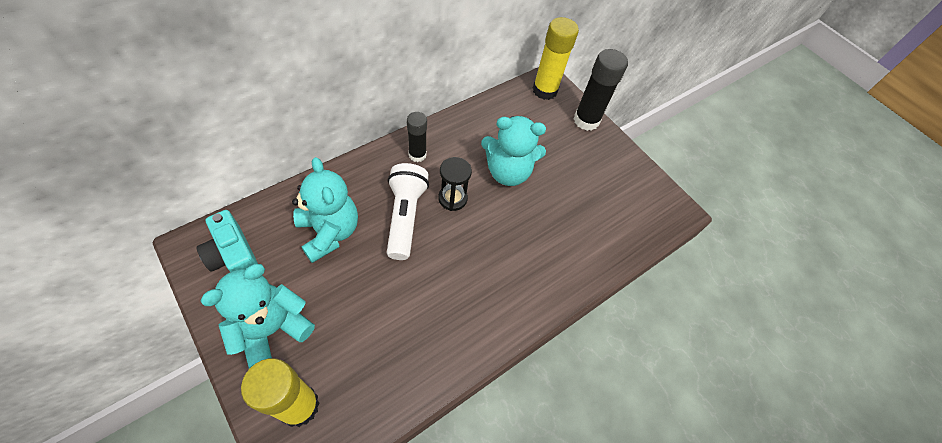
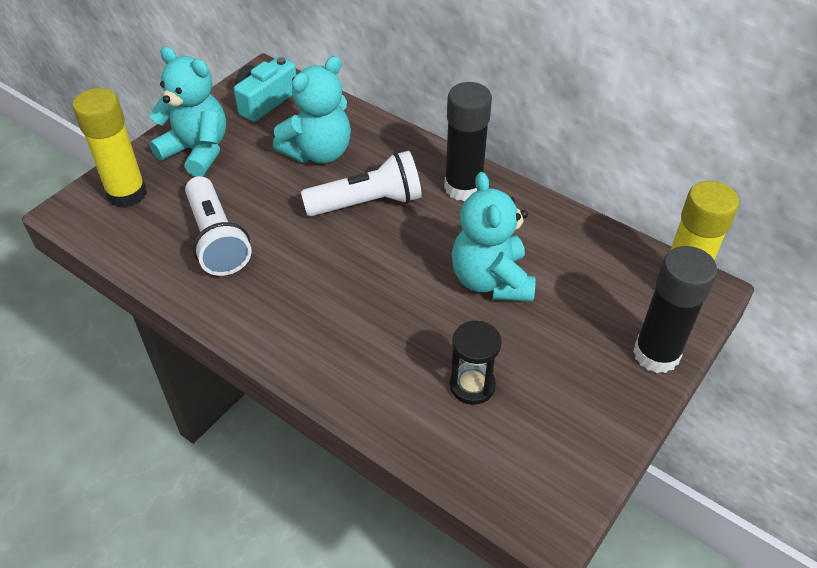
camera: 80 degrees right, 10 degrees down
black glue stick [407,112,427,162] -> black glue stick [444,82,492,201], size x1.60
black hourglass [438,157,472,211] -> black hourglass moved to [449,321,502,405]
none -> white flashlight [185,176,252,276]

